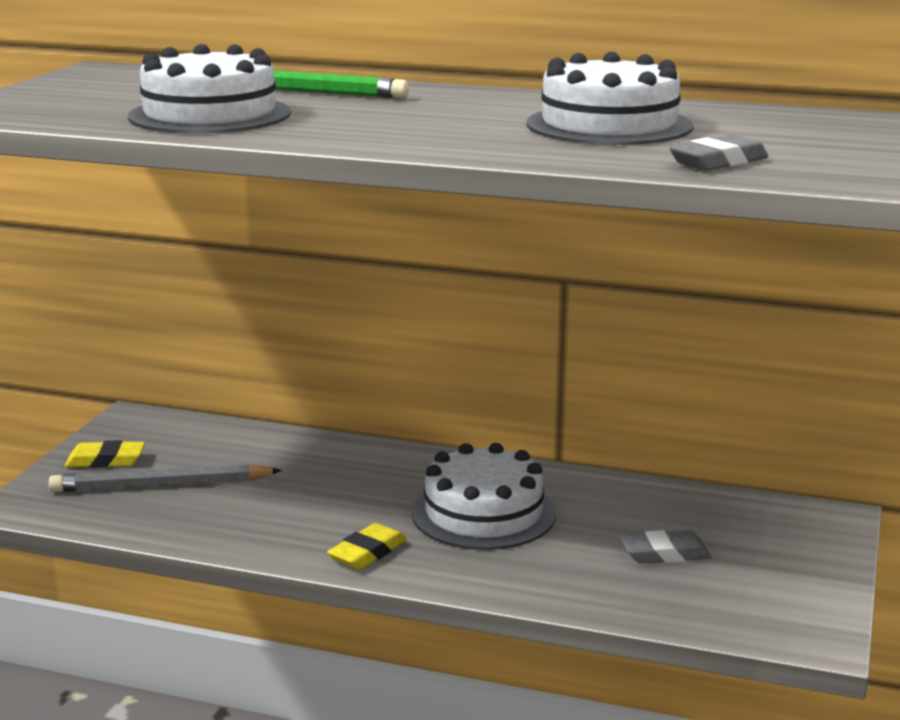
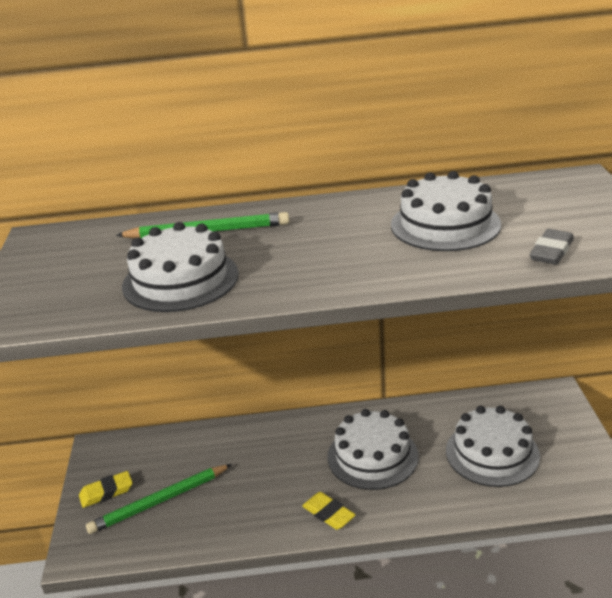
camera: 20 degrees left, 10 degrees up
grey pencil [49,464,282,492] -> green pencil [86,464,232,534]
yellow eraser [327,523,407,570] -> yellow eraser turned 60 degrees counterclockwise [302,492,356,530]
grey eraser [620,530,711,564] -> white cake [446,406,540,487]

